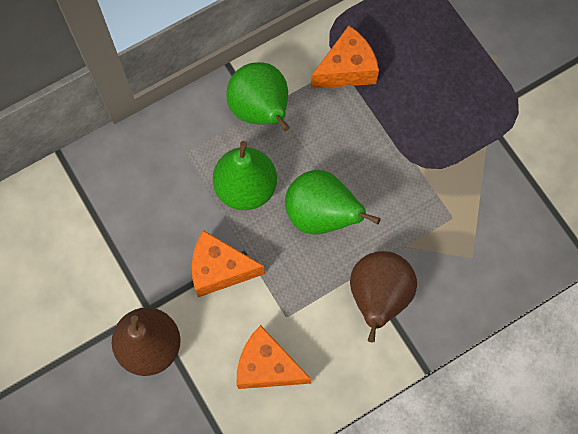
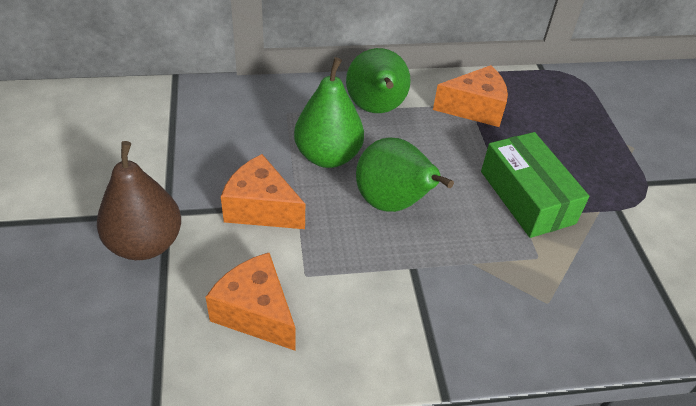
camera: 20 degrees right, 25 degrees down
brown pear [350,251,417,343] -> none
none -> green box [481,132,589,238]

